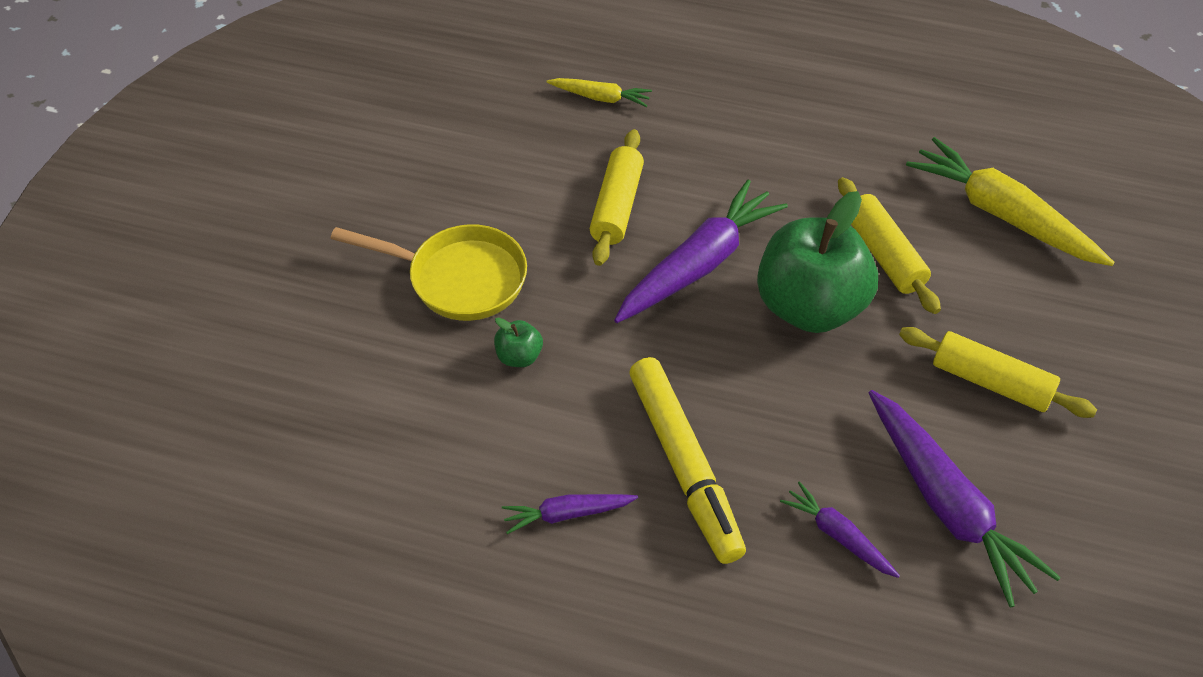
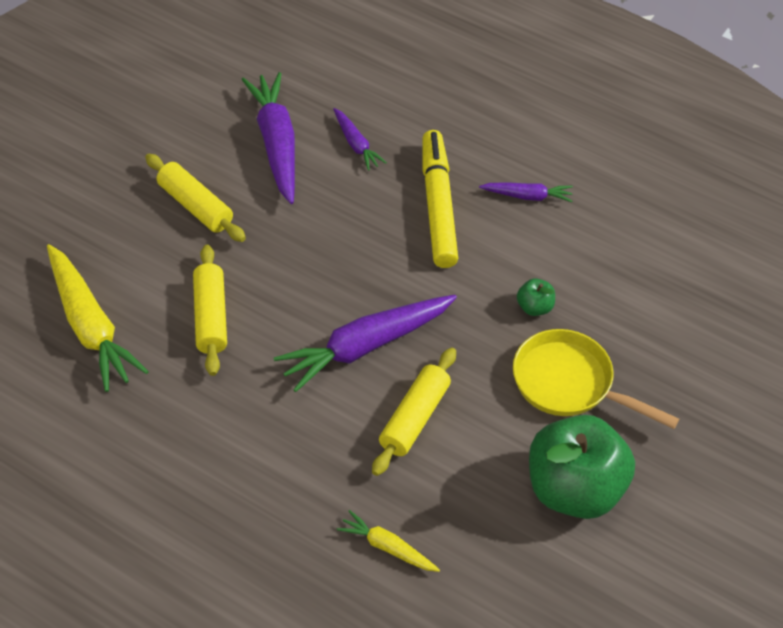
camera: 165 degrees left, 0 degrees up
green apple [757,191,878,333] -> green apple moved to [529,415,635,519]

